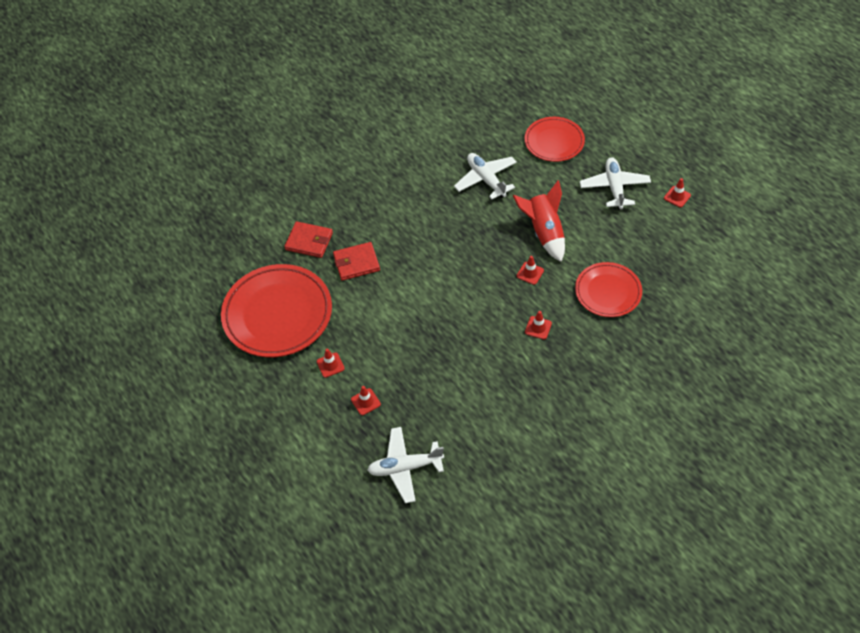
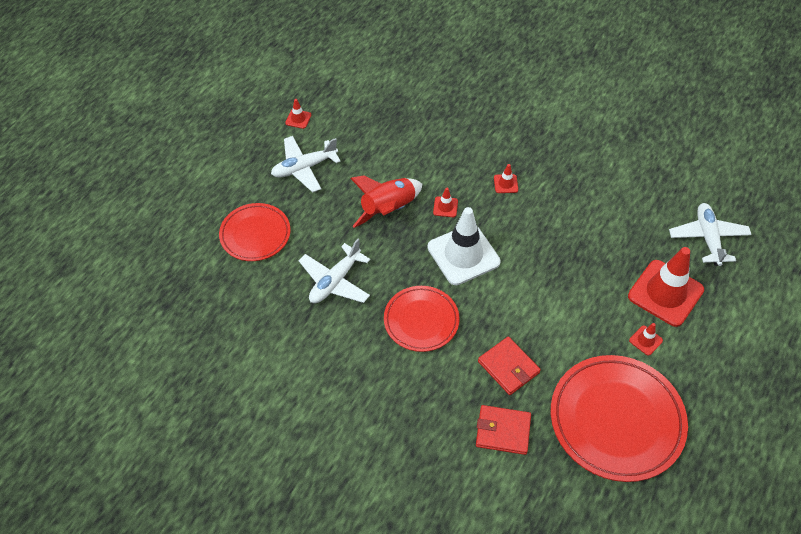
camera: 115 degrees left, 0 degrees up
red wallet [284,221,333,258] -> red wallet turned 75 degrees counterclockwise [476,405,531,455]
red traffic cone [351,386,381,415] -> red traffic cone [628,247,704,327], size x2.39
white plane [367,427,444,503] -> white plane turned 150 degrees counterclockwise [669,203,752,266]
red plate [575,262,642,317] -> red plate moved to [384,286,460,352]
none -> white traffic cone [428,207,501,285]

